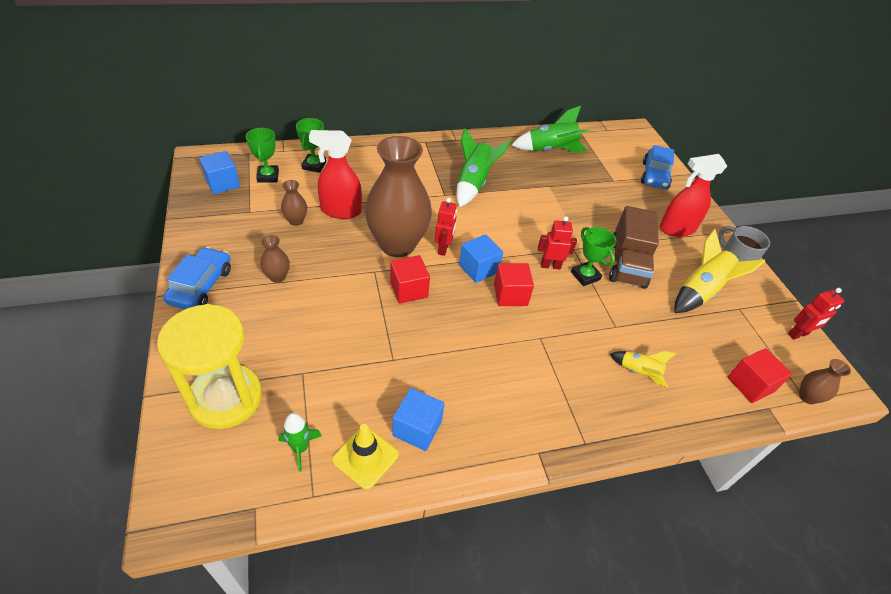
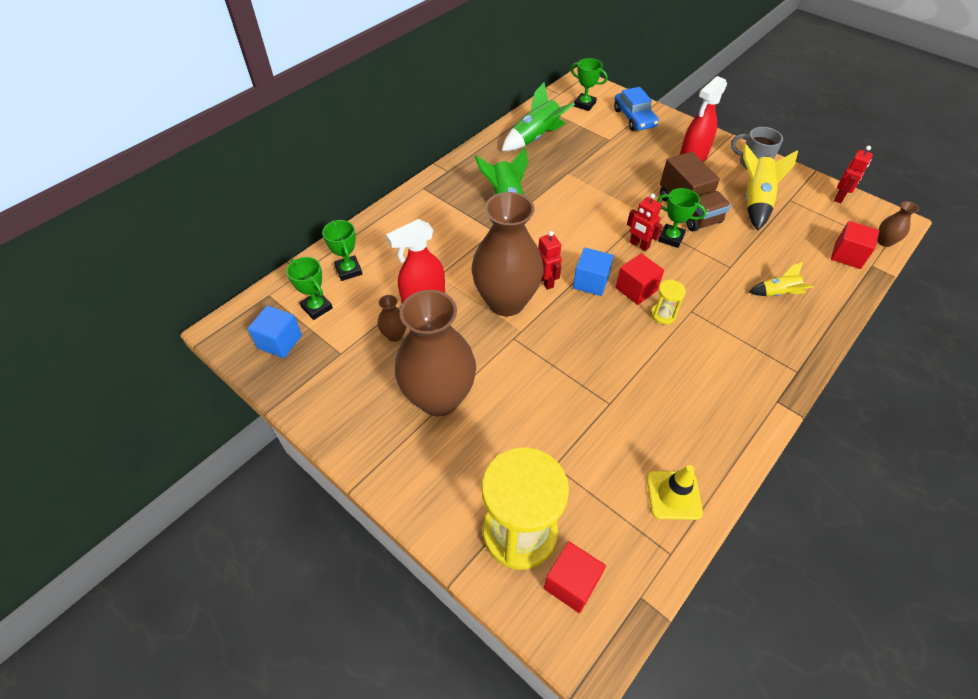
camera: 30 degrees left, 5 degrees up
blue car [163,247,231,309] -> none
brown vase [260,235,290,283] -> brown vase [395,290,476,416], size x2.46
green rocket [279,413,322,472] -> none
red cube [390,255,430,304] -> red cube moved to [544,541,606,613]
blue cube [392,388,445,451] -> none
red robot [538,216,577,269] -> red robot turned 105 degrees counterclockwise [627,194,662,251]
none -> green trophy [571,58,608,111]
none -> yellow hourglass [651,280,686,324]

